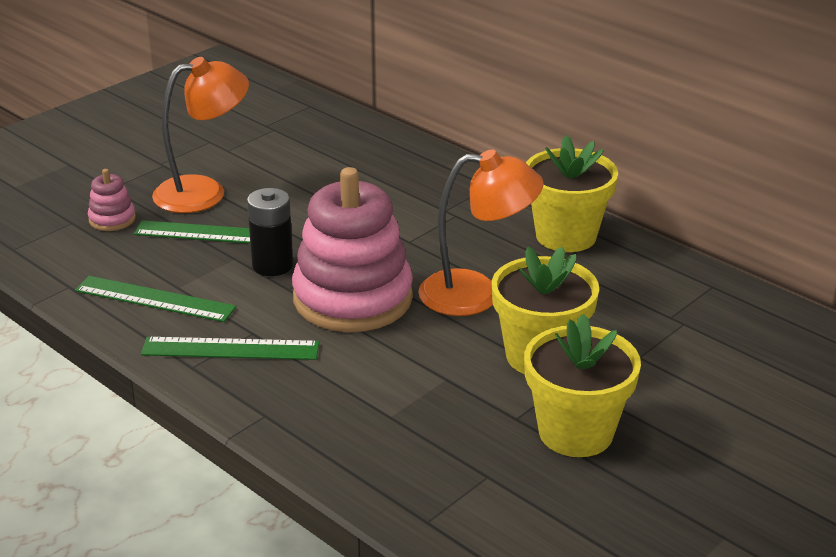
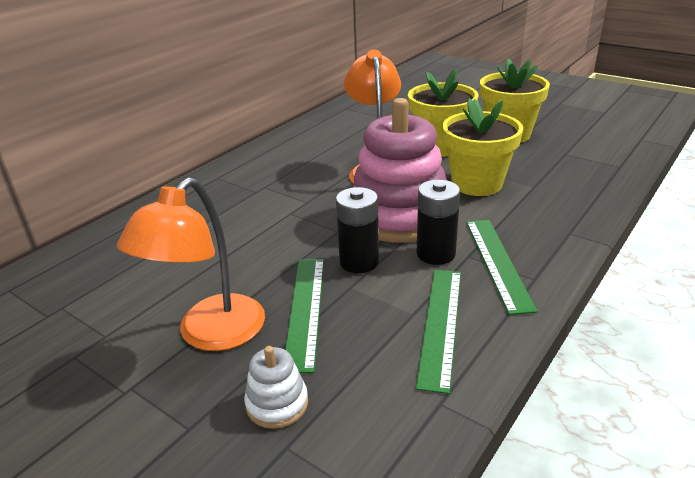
camera: 95 degrees left, 0 degrees up
pink stacking toy [88,169,136,231] -> white stacking toy [244,346,308,429]
orange lamp [152,57,249,213] -> orange lamp turned 120 degrees counterclockwise [117,177,265,351]
yellow flower pot [526,135,618,252] -> yellow flower pot moved to [442,98,523,196]
none -> black battery [417,180,460,265]

